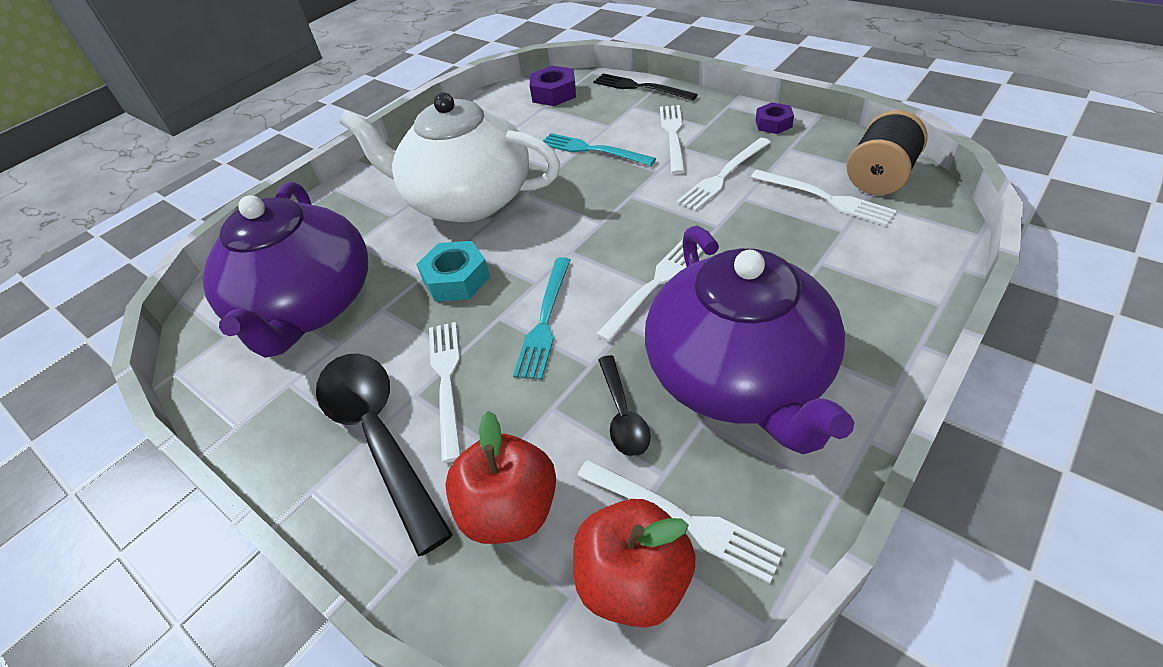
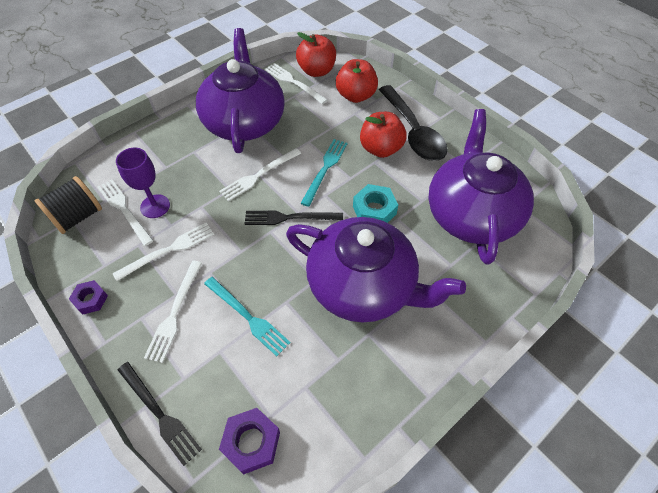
camera: 175 degrees left, 10 degrees up
white teapot [340,92,560,222] -> purple teapot [286,217,466,323]
white fork [429,322,461,463] -> red apple [360,112,407,158]
black spoon [598,355,651,457] -> none
none -> purple goblet [116,148,170,218]
none -> black fork [245,211,343,225]

